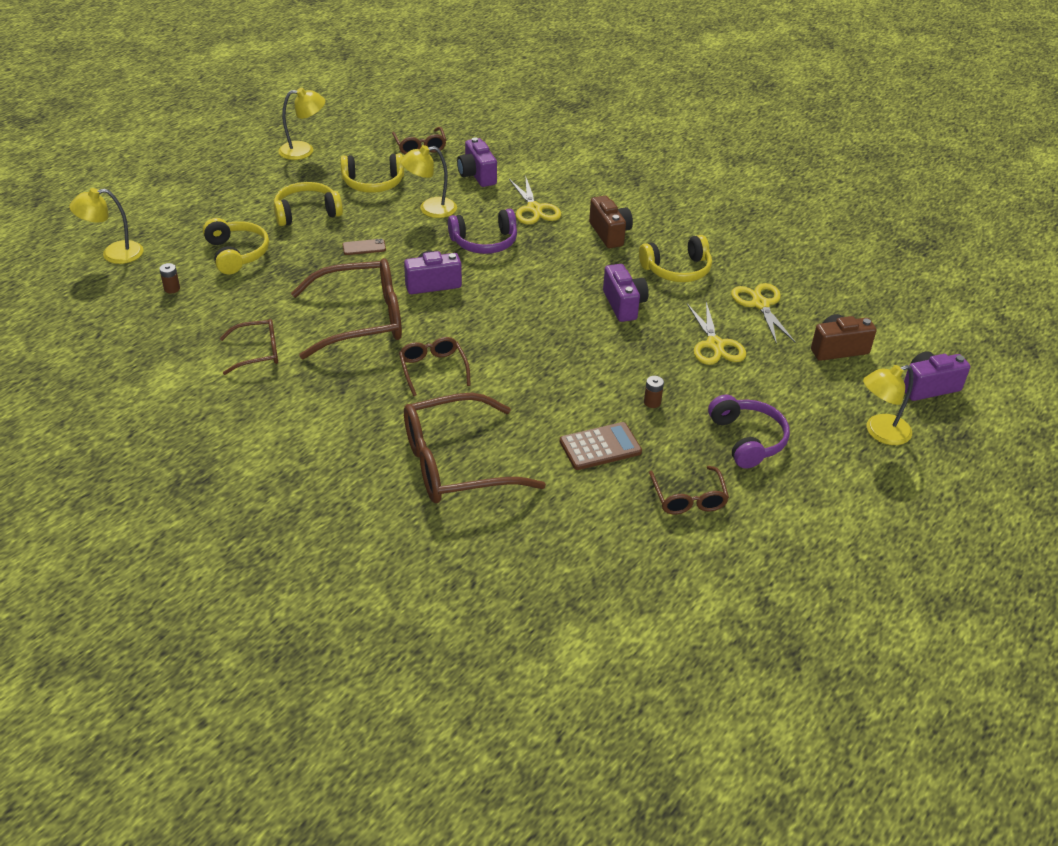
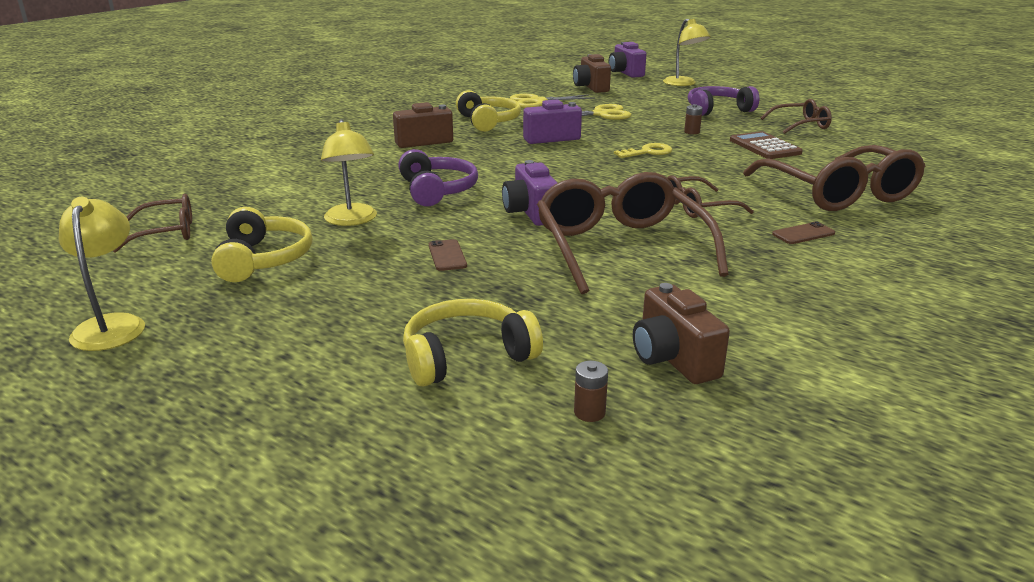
camera: 90 degrees left, 15 degrees down
yellow lamp [69,188,144,264] -> none
brown glasses [220,319,278,375] -> none
yellow headphones [274,182,343,226] -> none
purple camera [457,137,497,187] -> none
yellow scissors [509,175,561,225] -> none
none -> yellow key [614,143,672,158]
none -> brown camera [633,283,730,384]
none -> brown phone [772,222,835,244]

